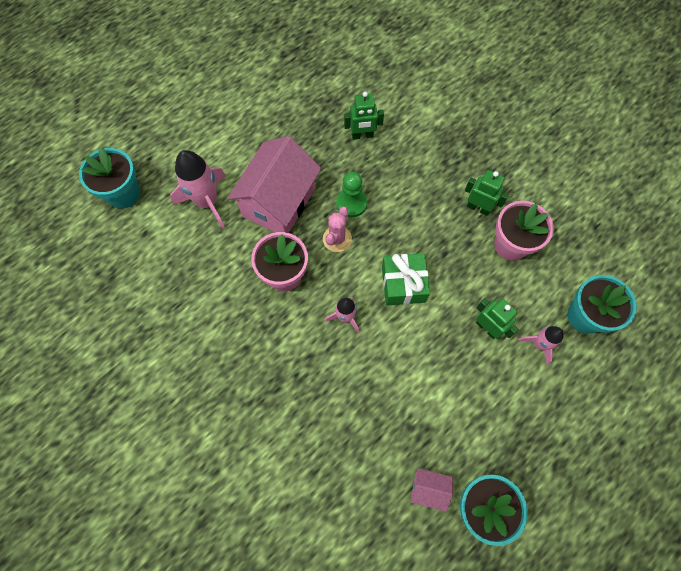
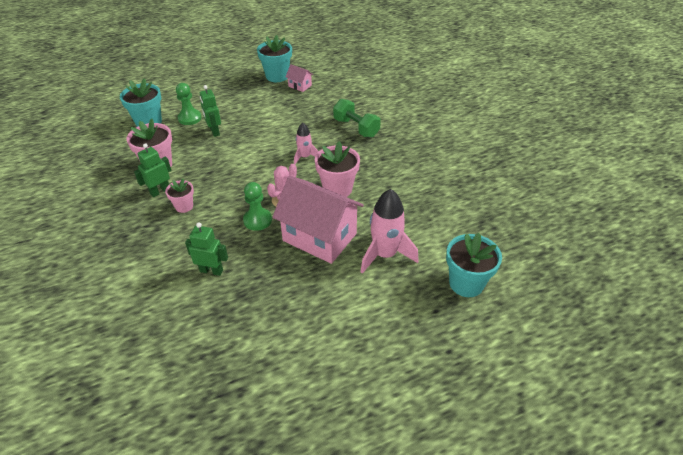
camera: 160 degrees left, 25 degrees down
pink house [227,136,321,233] -> pink house turned 75 degrees clockwise [272,176,364,264]
green gift [382,253,430,306] -> none
green robot [465,170,509,216] -> green robot turned 90 degrees clockwise [134,143,171,197]
pink rocket [518,326,564,365] -> green pawn [176,83,202,125]
none -> pink flower pot [165,179,194,213]
none -> green dumbbell [333,99,381,138]

